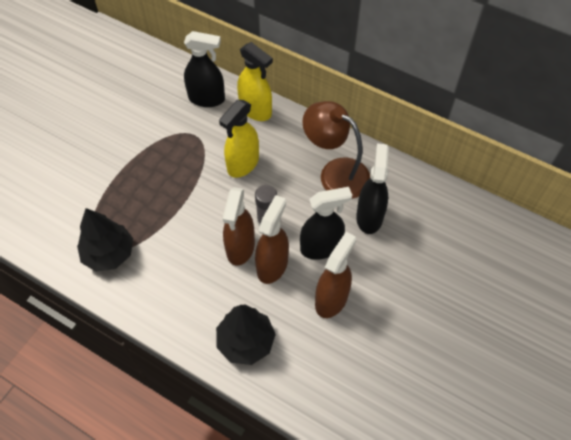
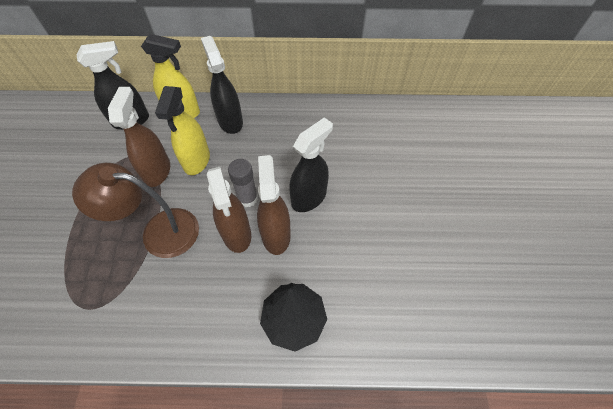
camera: 30 degrees left, 0 degrees up
black tree [77,208,133,272] -> none
brown lamp [302,101,370,199] -> brown lamp moved to [72,163,199,258]
brown spray bottle [315,232,356,318] -> brown spray bottle moved to [108,87,170,187]
black spray bottle [356,143,389,234] -> black spray bottle moved to [201,36,243,134]

